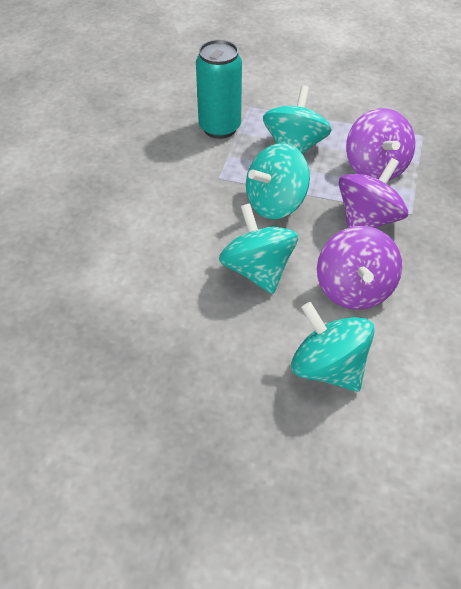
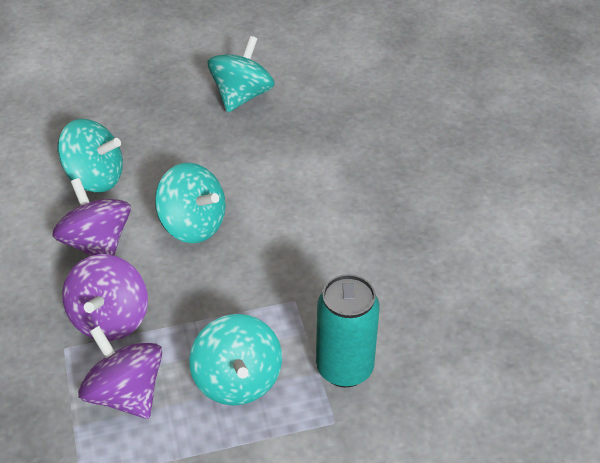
camera: 150 degrees right, 5 degrees down
turquoise spinning top [246,143,310,219] -> turquoise spinning top moved to [208,36,275,112]

